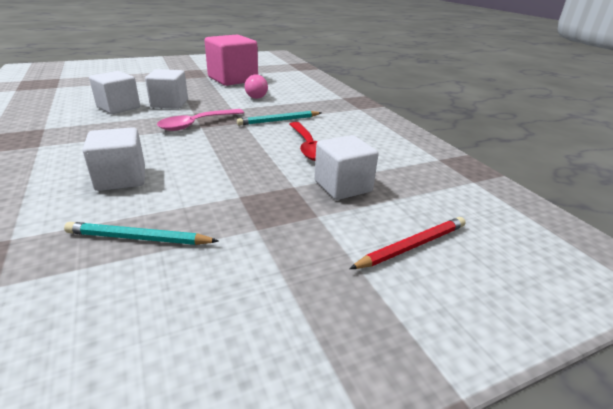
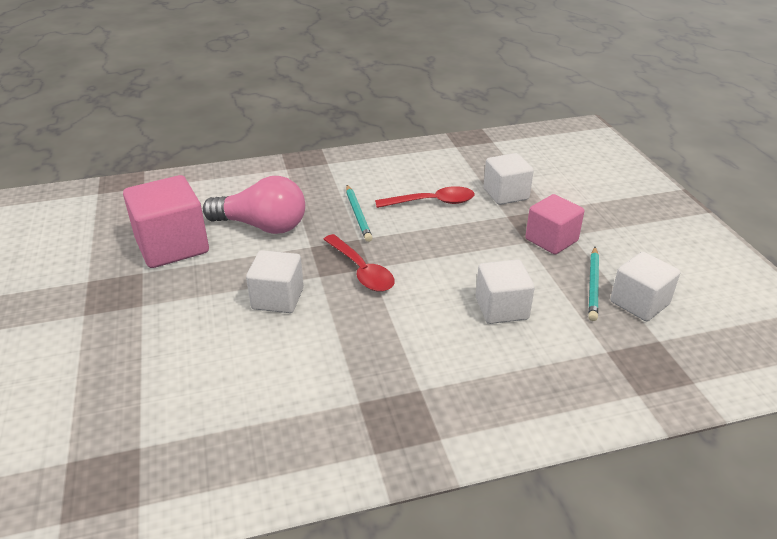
camera: 80 degrees left, 5 degrees up
white cube [89,71,140,114] -> white cube moved to [610,252,680,321]
pink spoon [157,109,244,131] -> red spoon [323,234,395,292]
pink light bulb [245,74,268,99] -> pink light bulb [203,176,305,234], size x1.83
red pencil [349,217,466,269] -> none
none -> pink cube [525,194,584,255]

